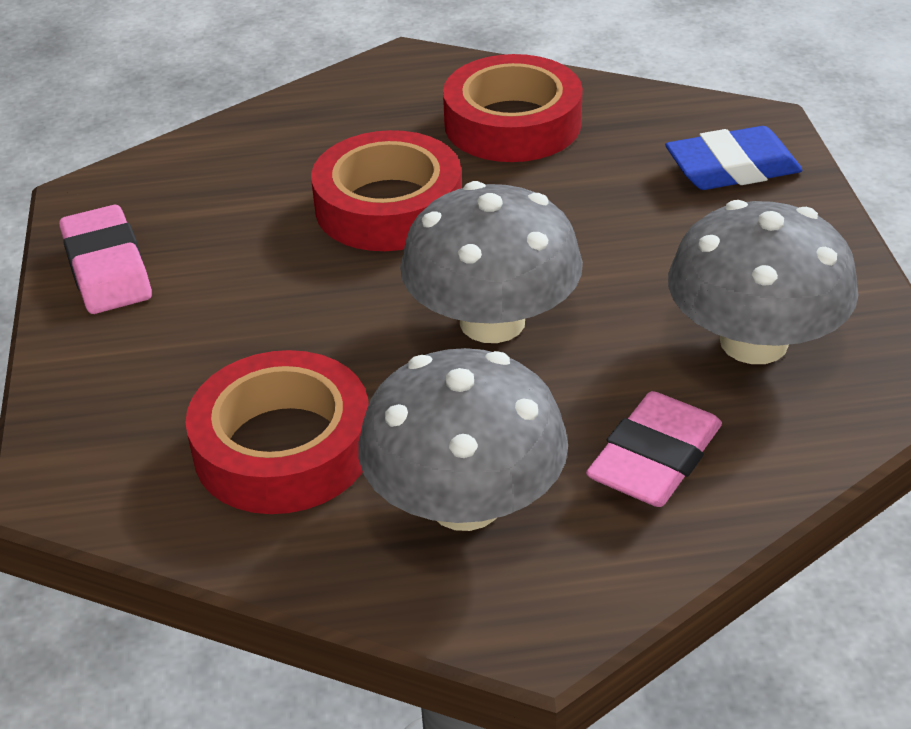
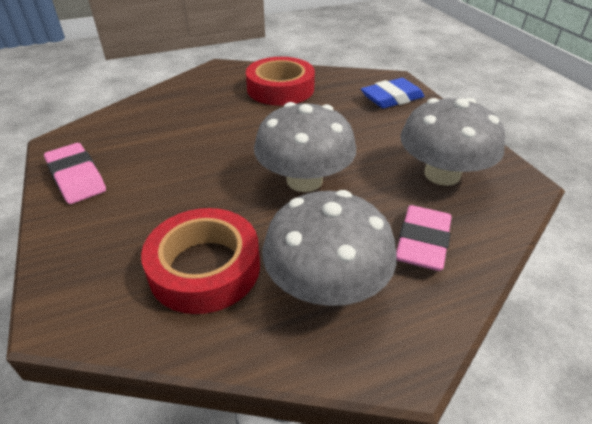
camera: 15 degrees left, 0 degrees up
red tape [311,130,462,251] -> none

